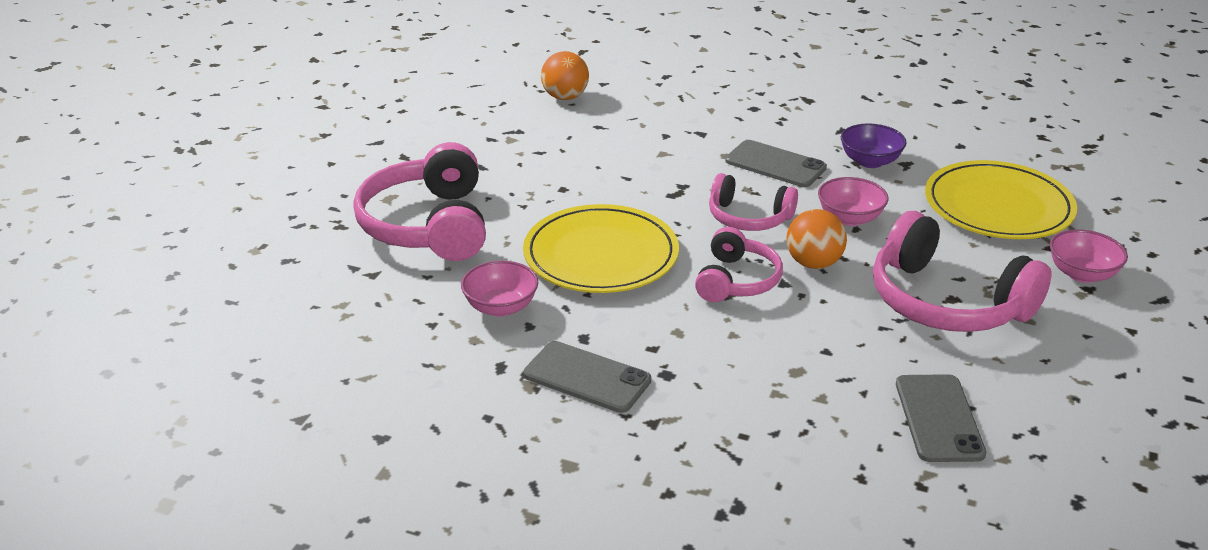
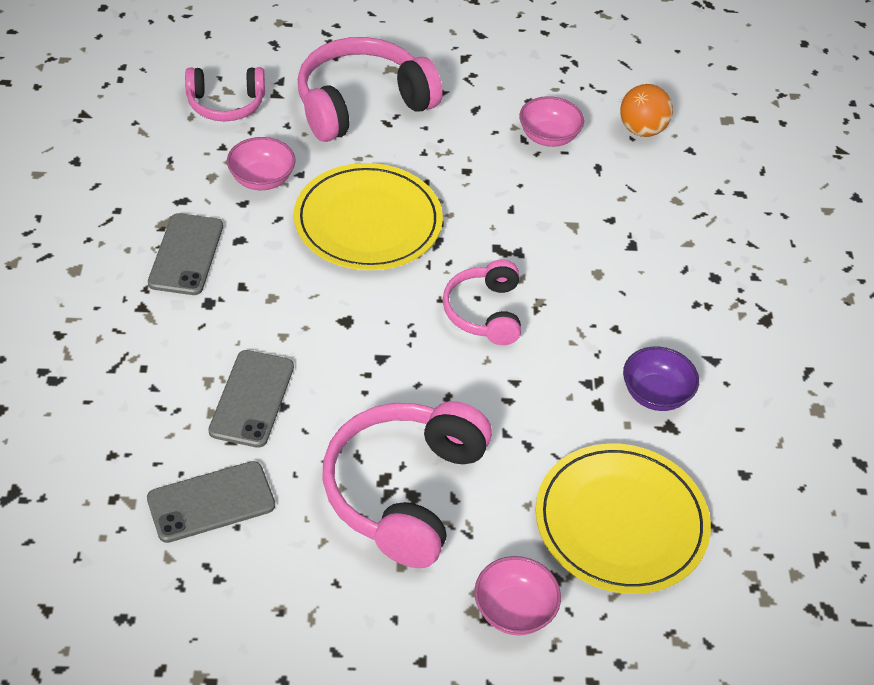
camera: 65 degrees right, 15 degrees up
pink headphones [695,227,783,302] -> pink headphones moved to [185,67,265,121]
grey phone [725,140,827,187] -> grey phone moved to [208,350,294,448]
orange ball [786,209,847,269] -> none
pink bowl [818,177,888,226] -> pink bowl moved to [519,96,584,147]

